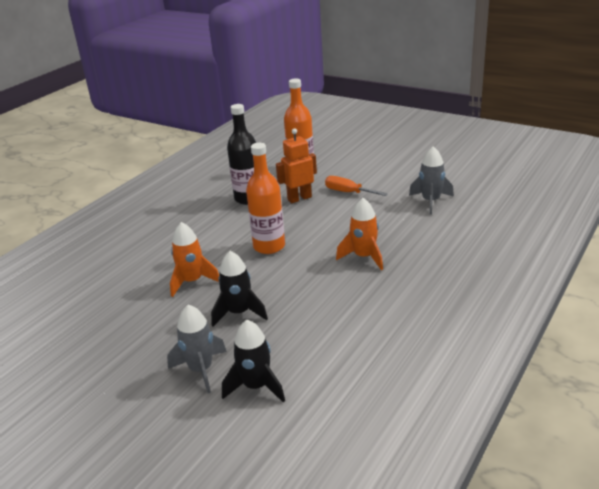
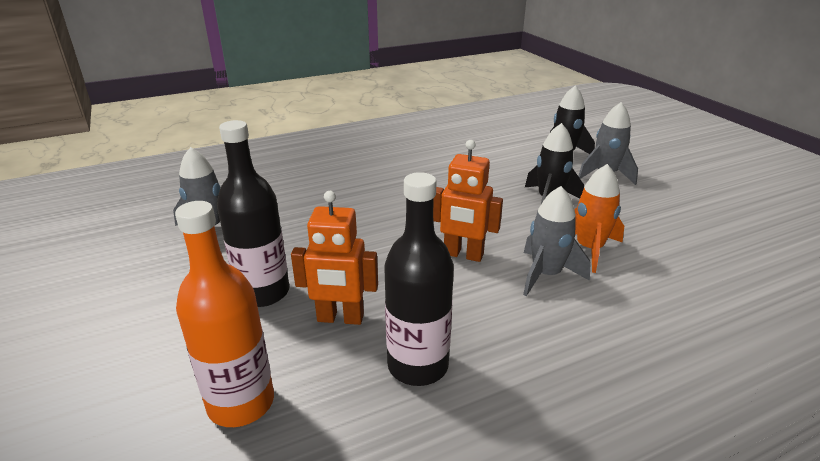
camera: 150 degrees left, 0 degrees up
orange bottle [246,143,285,254] -> orange robot [433,140,503,262]
orange screwdriver [325,176,388,196] -> black bottle [217,120,290,307]
orange rocket [336,198,383,270] -> none
none -> grey rocket [523,186,591,296]

